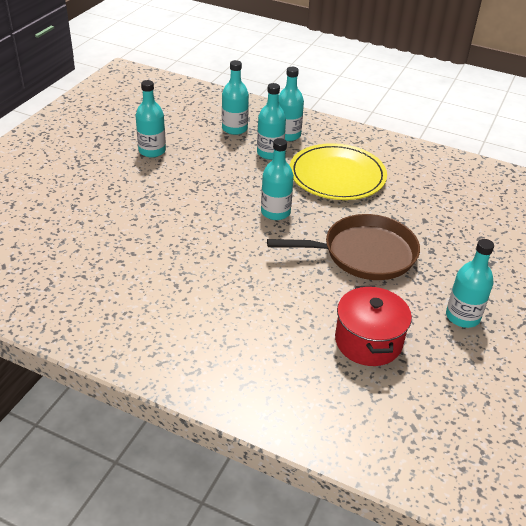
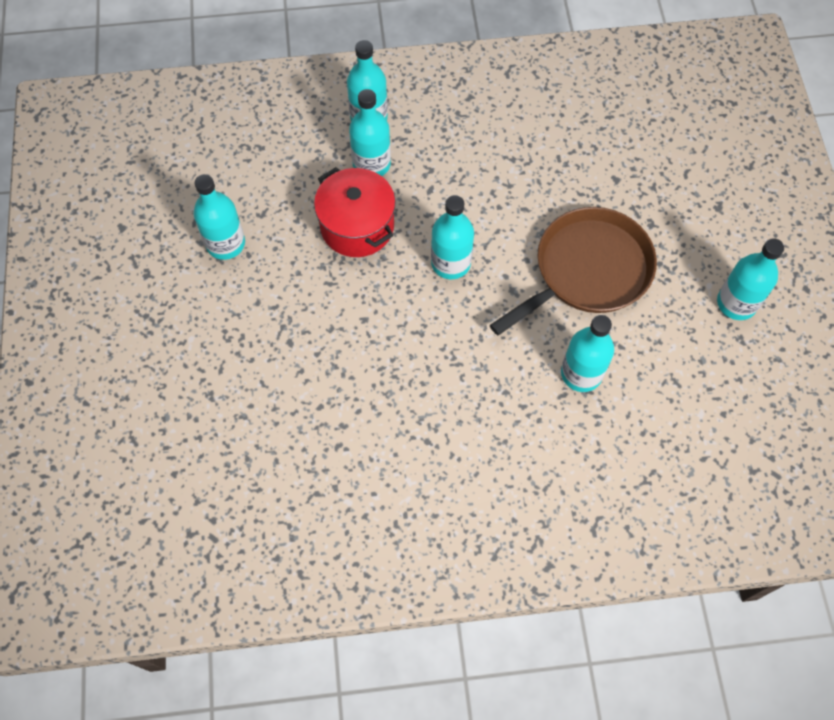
camera: 30 degrees left, 25 degrees up
turquoise bottle [222,60,249,135] -> turquoise bottle moved to [561,315,614,392]
yellow plate [290,143,387,200] -> none
red pot [335,285,412,366] -> red pot moved to [314,167,396,257]

